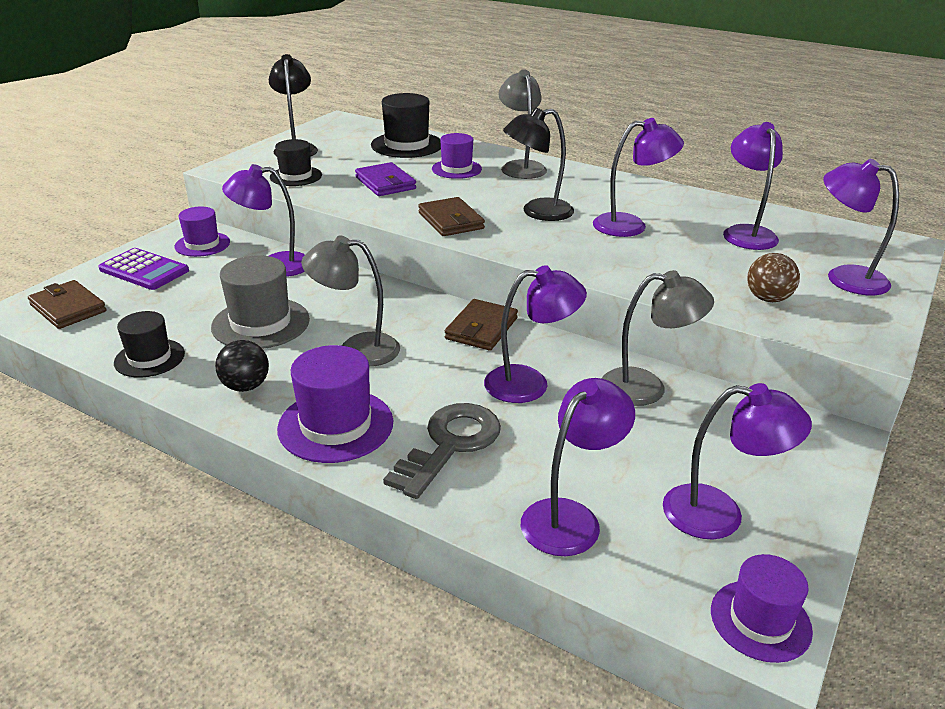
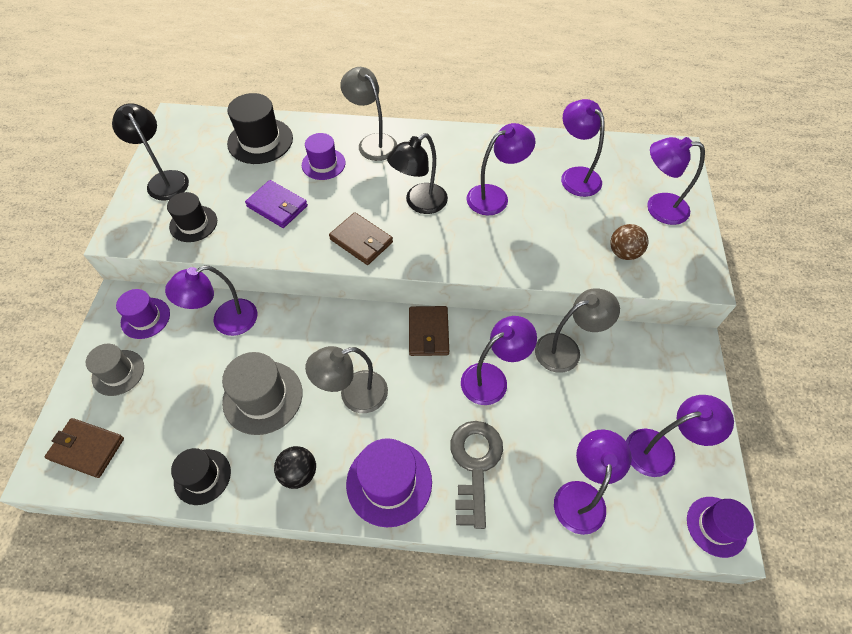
camera: 25 degrees left, 25 degrees up
purple calculator [99,248,189,290] -> grey hat [86,344,144,396]

